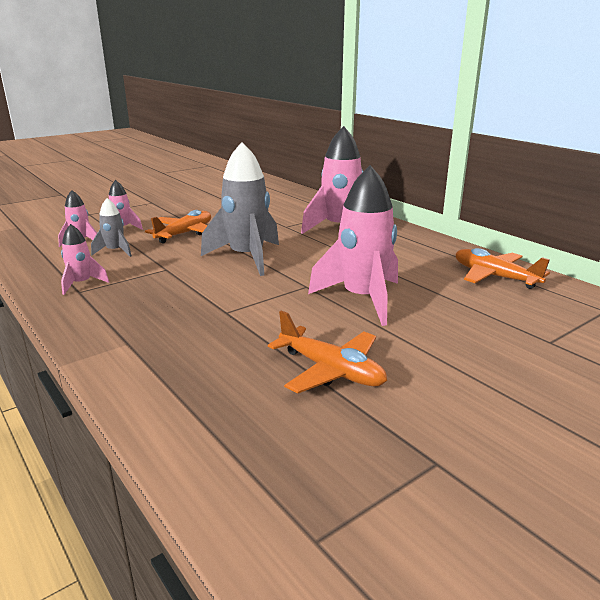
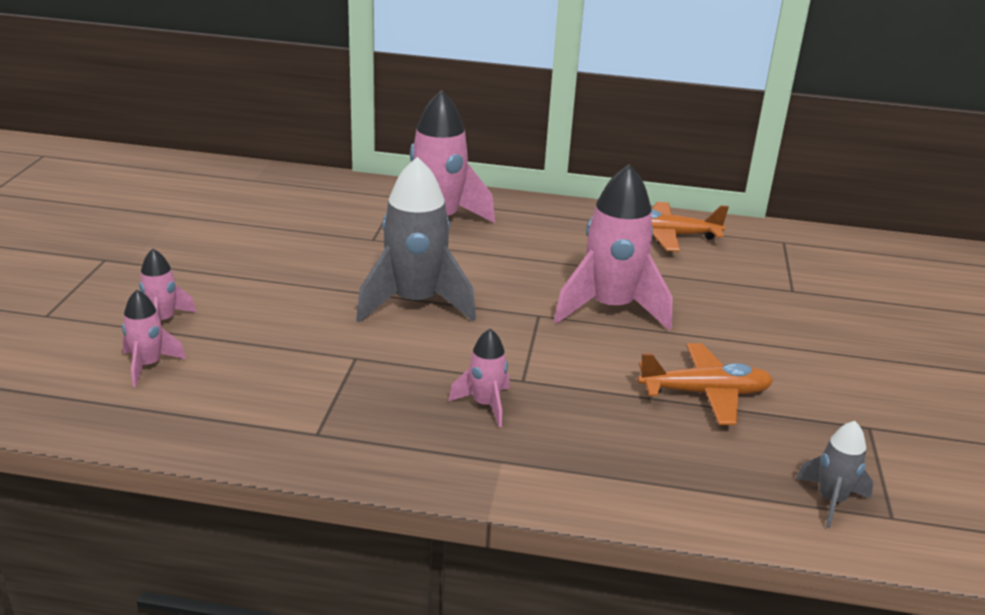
camera: 45 degrees left, 5 degrees up
pink rocket [61,224,109,295] -> pink rocket moved to [448,329,510,428]
grey rocket [91,198,132,257] -> grey rocket moved to [796,421,874,528]
orange plane [145,210,211,243] -> none

